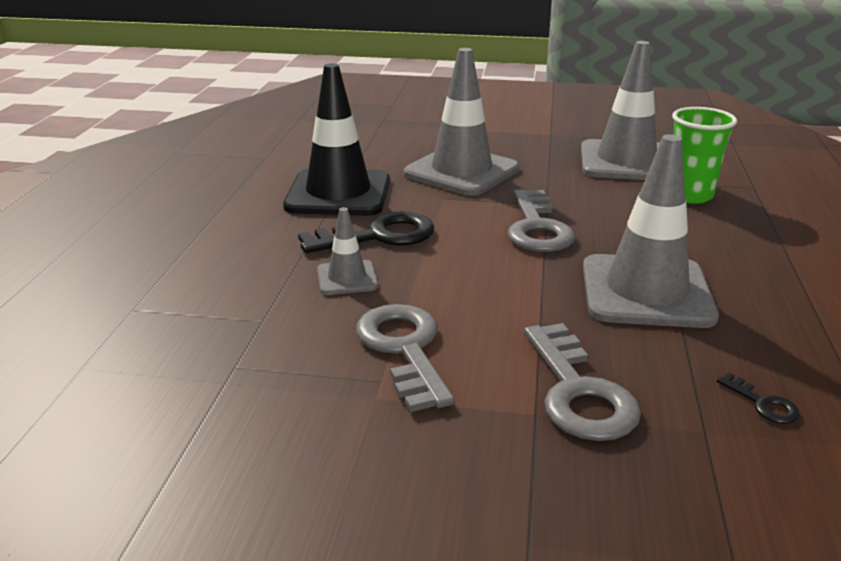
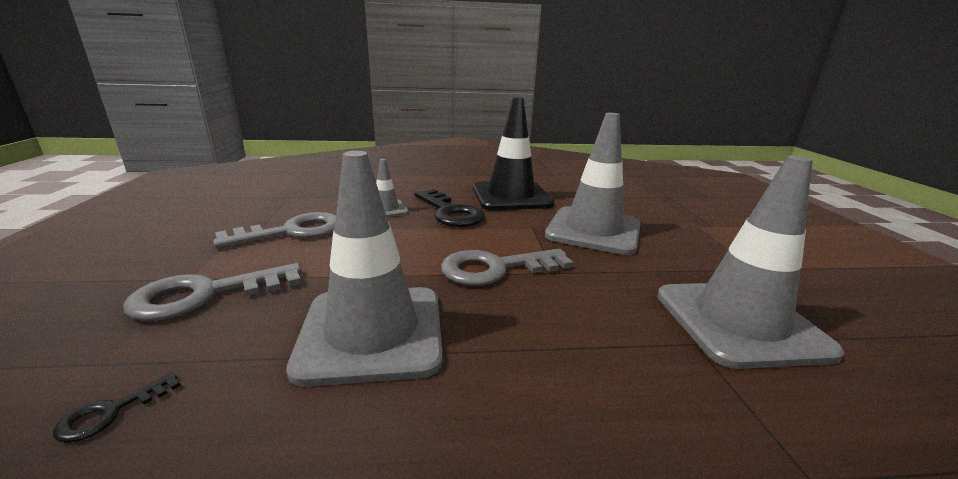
camera: 75 degrees right, 5 degrees down
green cup [672,107,737,204] -> none

